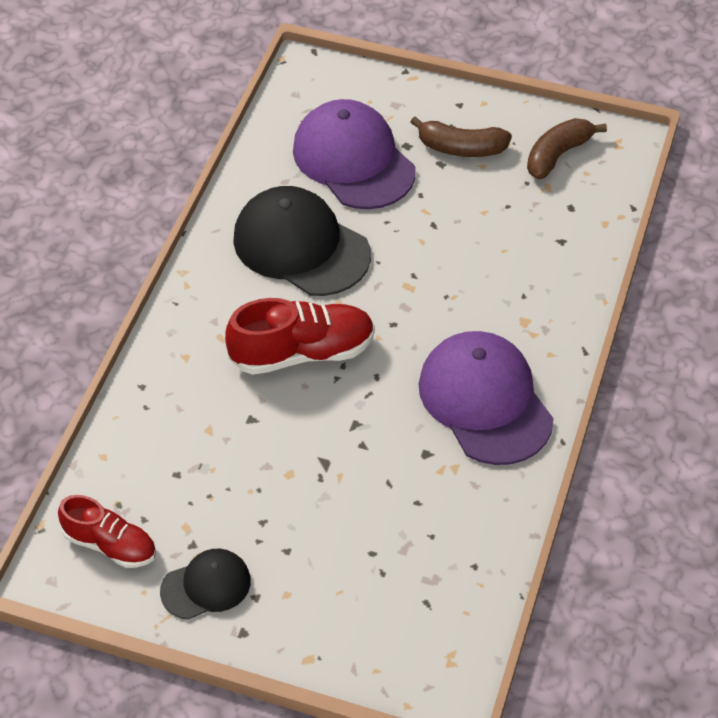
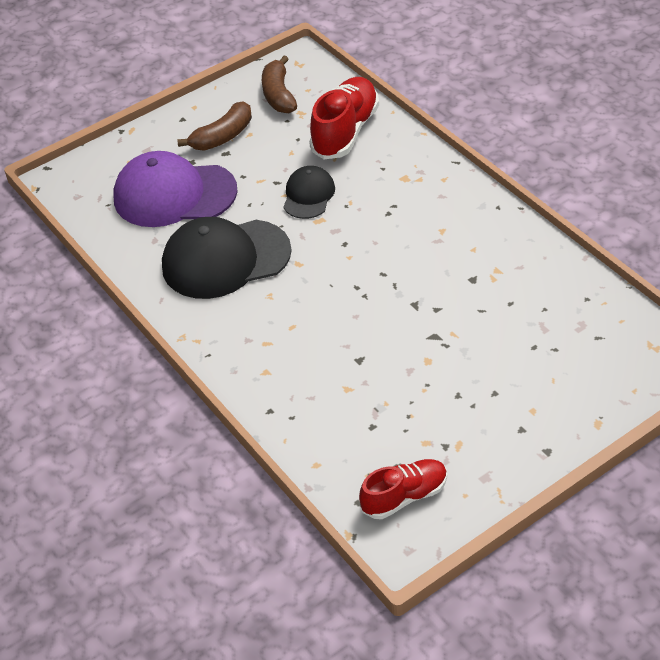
camera: 50 degrees left, 5 degrees down
black cap [160,549,251,620] -> black cap moved to [283,166,335,219]
red shoe [225,298,375,375] -> red shoe moved to [309,77,379,159]
purple cap [418,331,554,465] -> none

